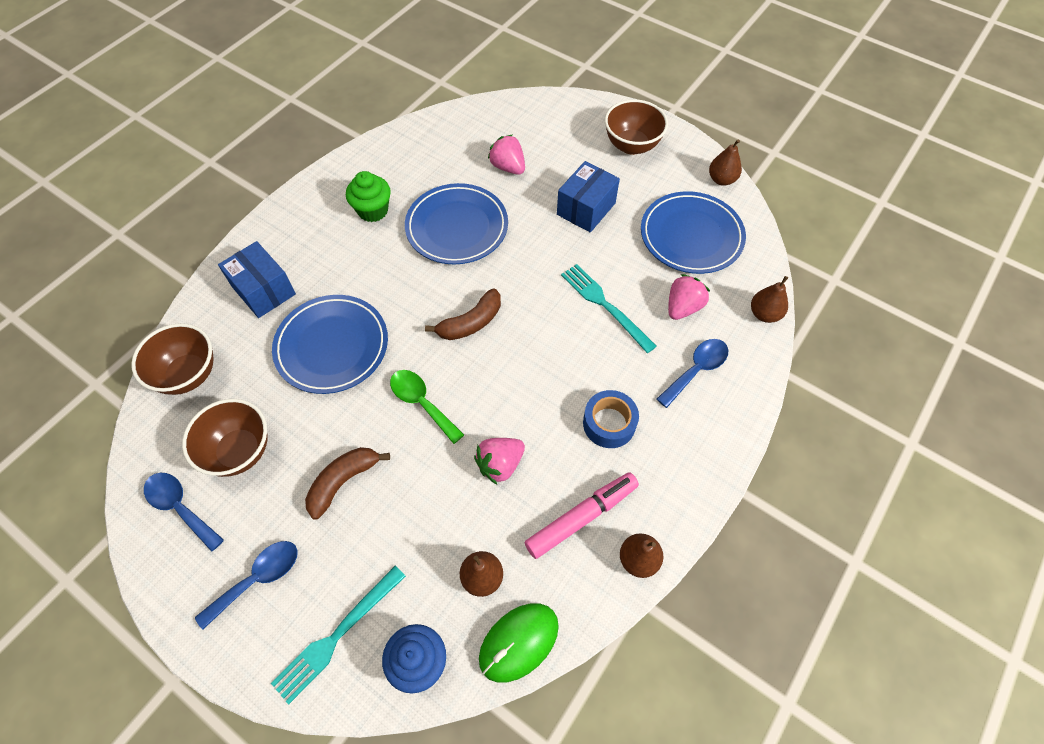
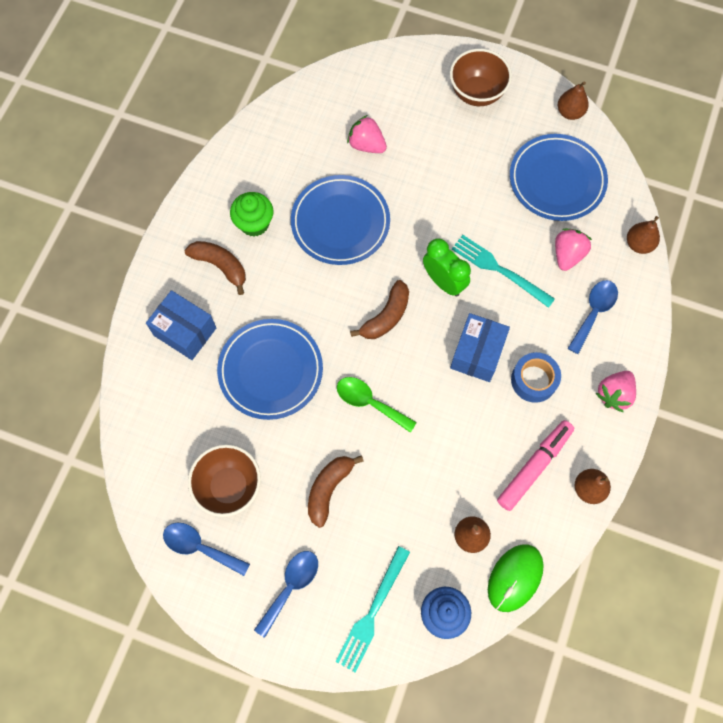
camera: 15 degrees left, 10 degrees up
brown bowl [131,323,214,395] -> none
pink strawberry [474,438,525,484] -> pink strawberry moved to [596,371,636,412]
blue box [557,161,620,233] -> blue box moved to [450,313,510,382]
none -> brown banana [185,241,246,295]
none -> green clock [423,238,471,296]

